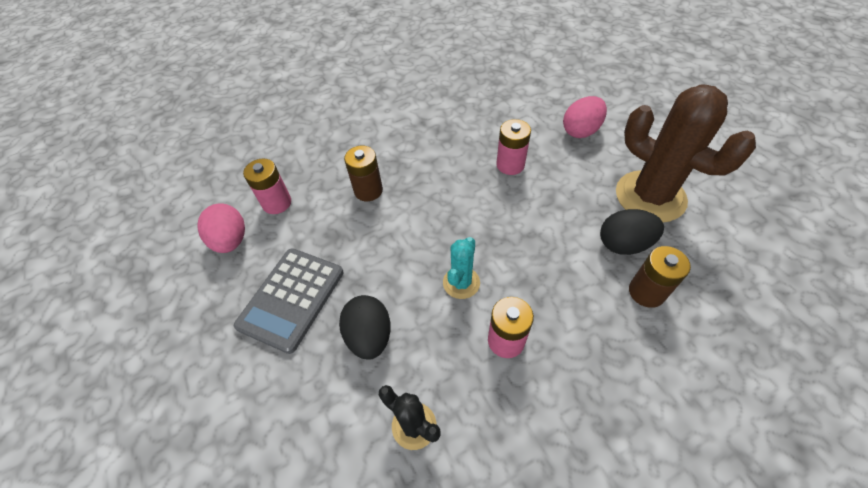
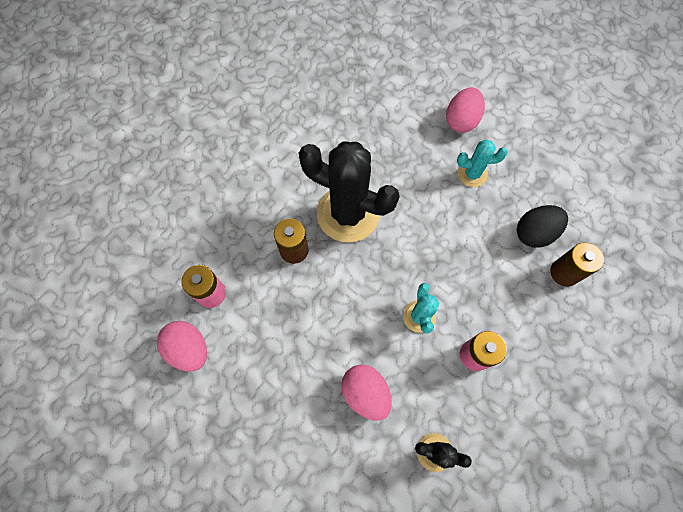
camera: 25 degrees left, 15 degrees up
grey calculator [234,248,343,354] -> none
black egg [339,295,391,360] -> pink egg [341,365,392,421]
pink battery [496,119,531,175] -> none
brown cactus [616,84,756,222] -> none
none -> black cactus [299,142,400,242]
none -> turquoise cactus [457,139,508,187]

